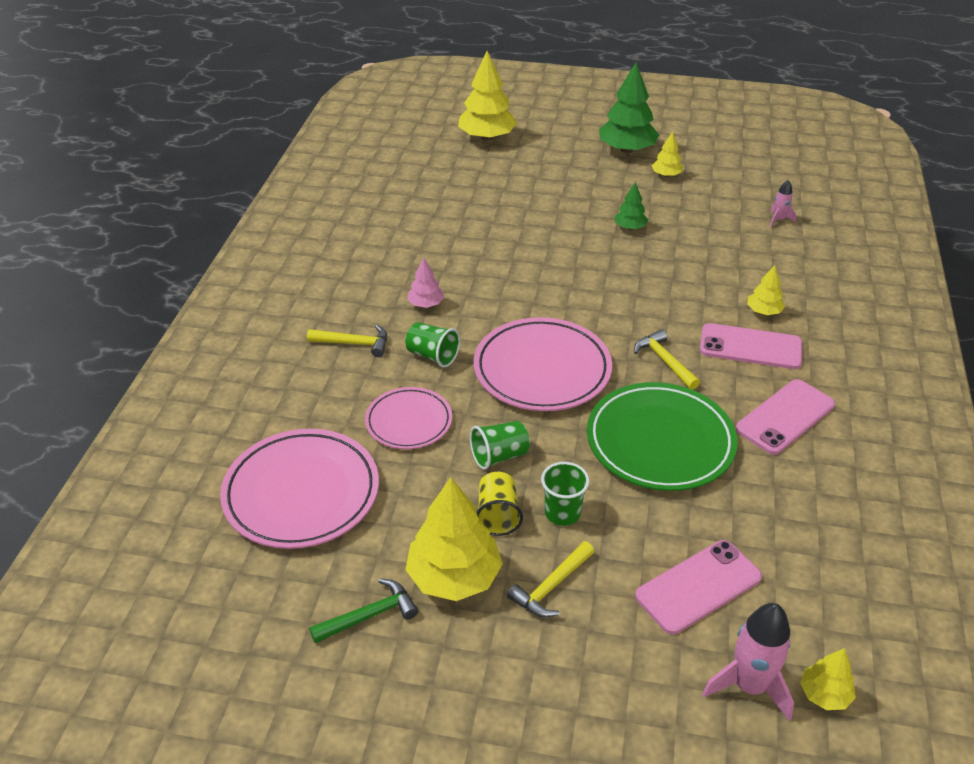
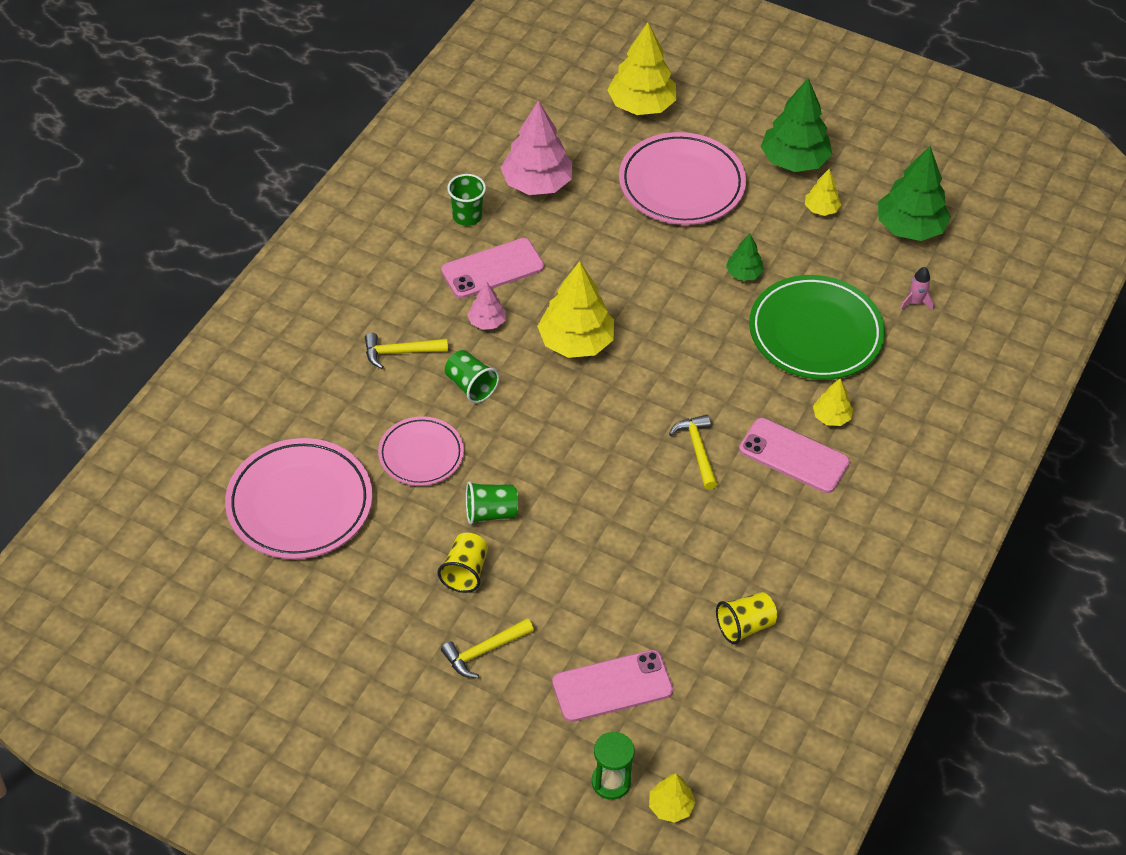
camera: 15 degrees right, 10 degrees up
yellow hammer [307,325,387,357] -> yellow hammer turned 150 degrees clockwise [365,333,448,369]
green hammer [309,579,418,643] -> none
yellow tree [405,477,503,601] -> yellow tree moved to [537,261,614,358]
pink plate [474,317,612,411] -> pink plate moved to [619,132,746,225]
green cup [541,462,589,526] -> green cup moved to [447,174,486,226]
green plate [587,382,738,491] -> green plate moved to [749,275,885,380]
pink rocket [702,603,794,721] -> green hourglass [592,731,634,800]
pink phone [735,379,835,455] -> pink phone moved to [441,238,544,299]
none -> pink tree [500,100,572,195]
none -> yellow cup [716,592,777,644]
none -> green tree [878,146,951,241]

